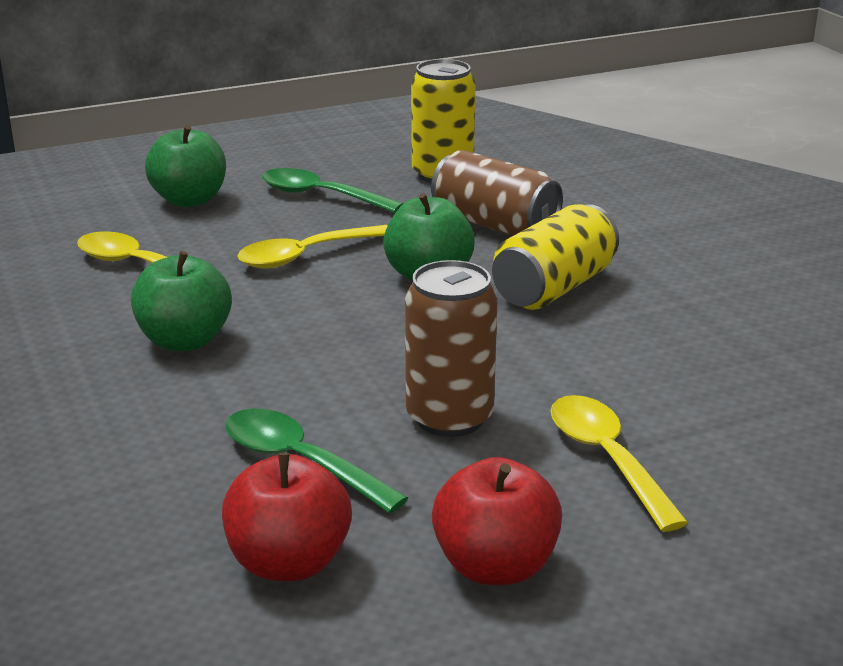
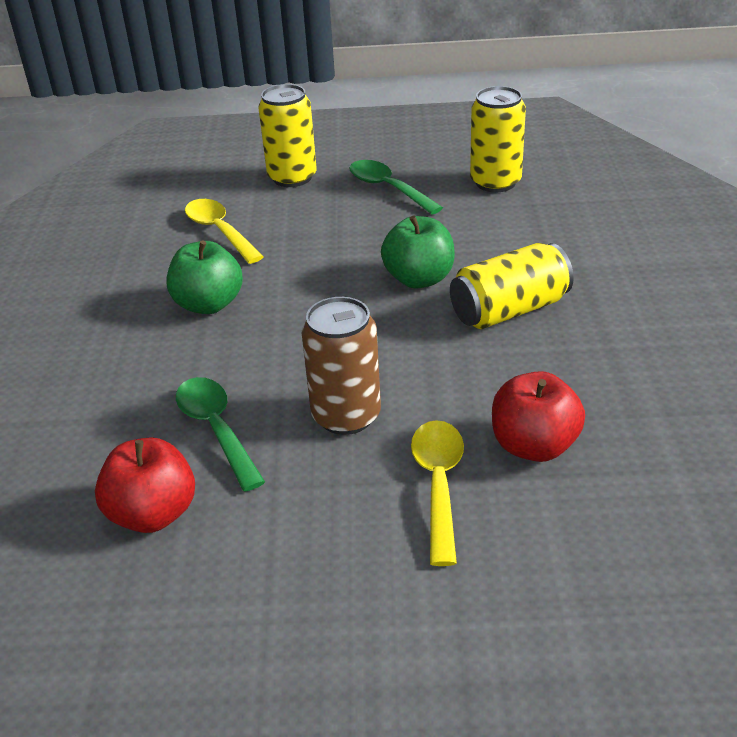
camera: 25 degrees right, 10 degrees up
green apple [145,125,226,207] -> yellow can [258,84,317,187]
yellow spoon [237,225,388,268] -> none
brown can [431,150,563,236] -> none
red apple [432,457,562,585] -> red apple moved to [492,371,585,462]

